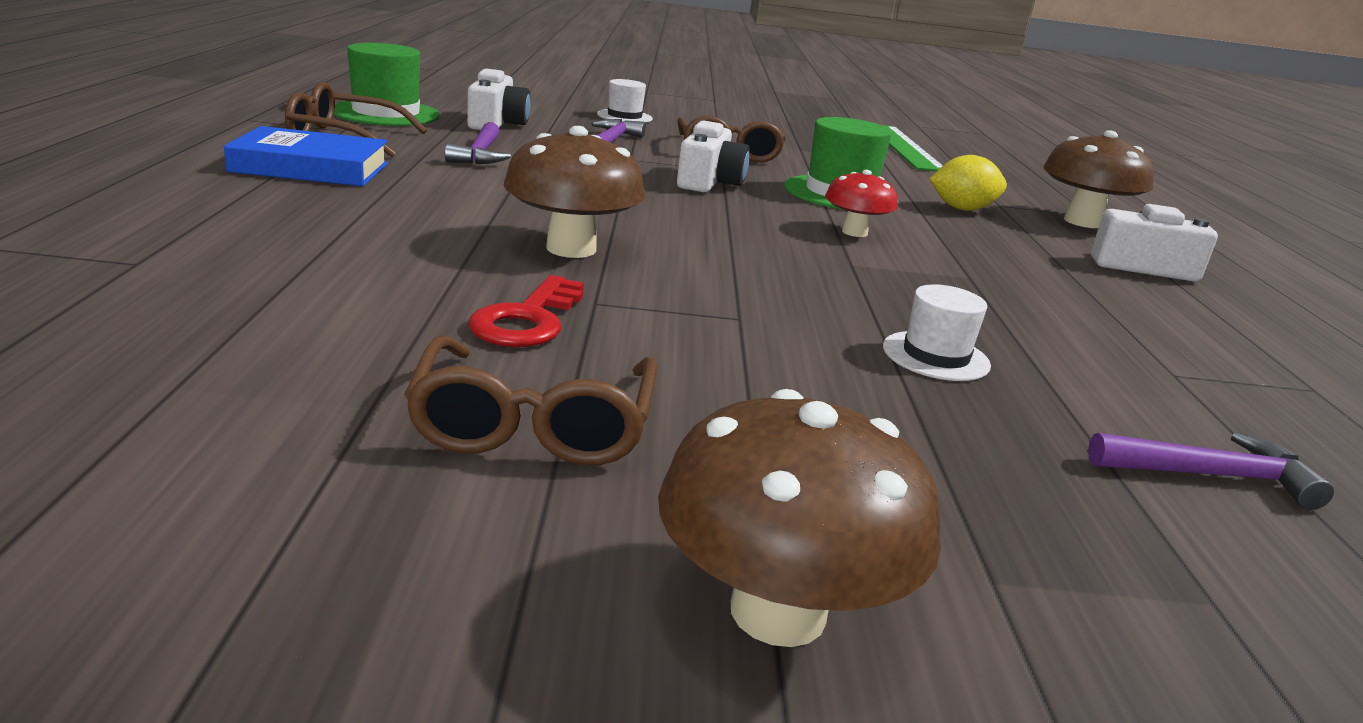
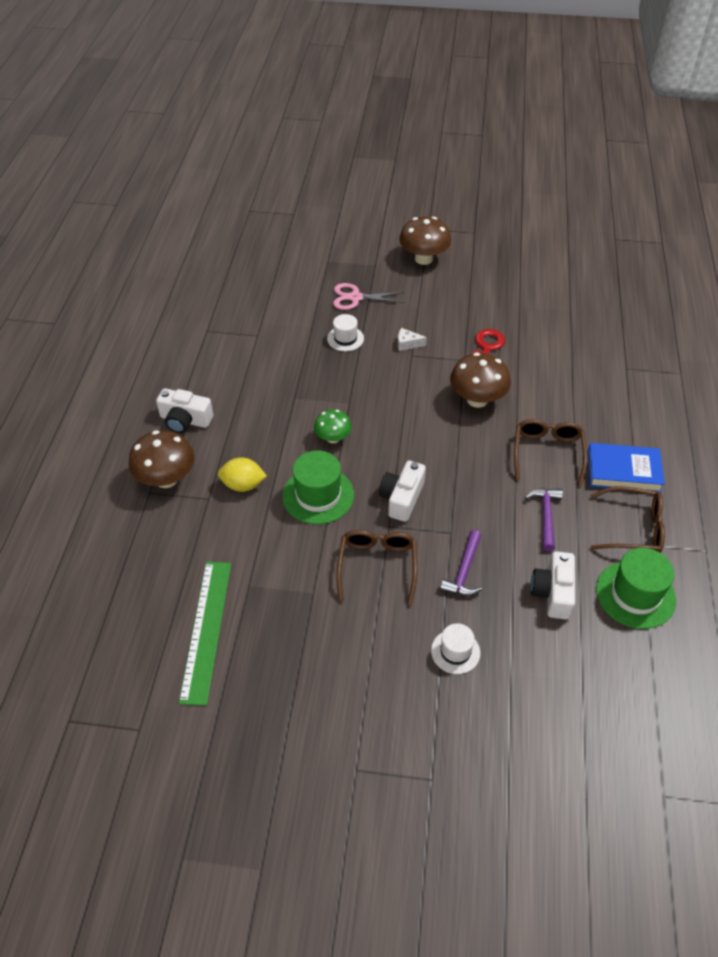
camera: 170 degrees left, 25 degrees up
brown glasses [404,336,657,465] -> brown glasses moved to [514,419,587,486]
red mushroom [825,170,898,237] -> green mushroom [314,409,352,443]
purple hammer [1088,432,1334,510] -> none
none -> pink scissors [333,283,405,310]
none -> white cheese [398,328,427,351]

